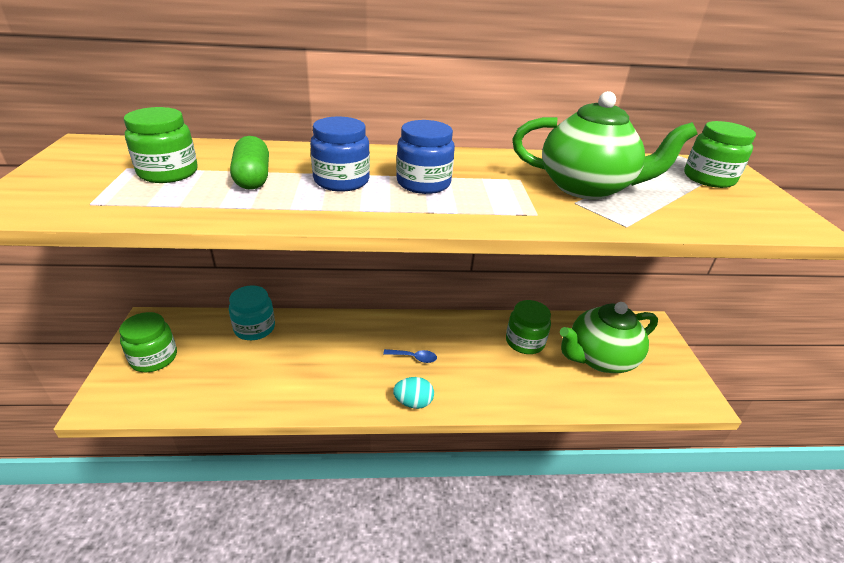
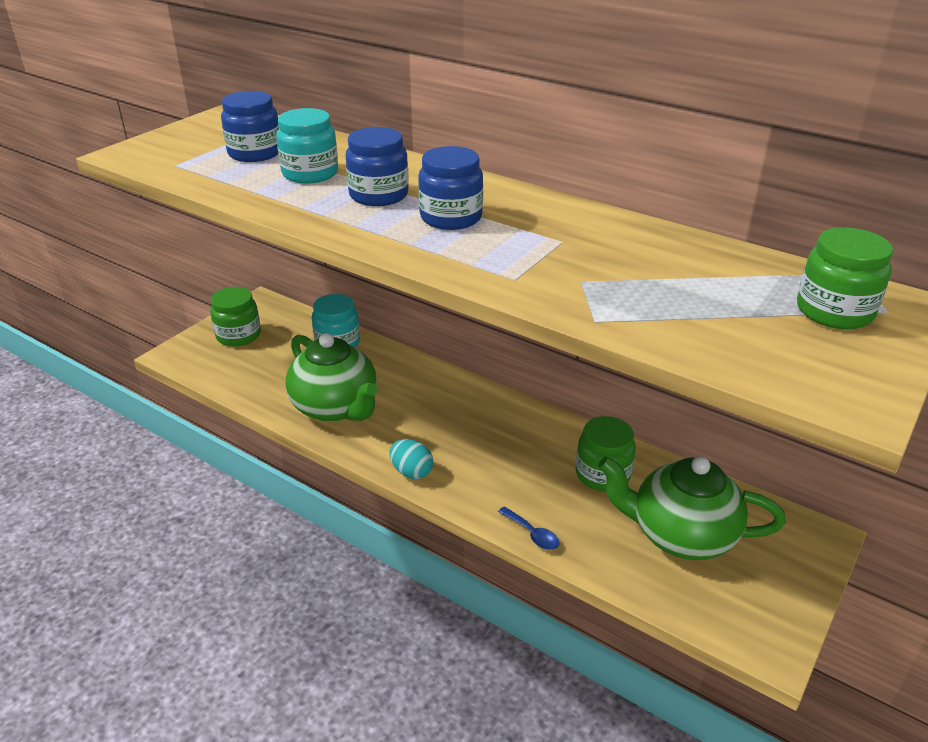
camera: 40 degrees right, 0 degrees up
green jar [124,107,198,183] -> blue jar [221,91,279,162]
green capsule [230,136,269,190] -> turquoise jar [276,108,338,183]
blue spoon [383,349,437,363] -> blue spoon moved to [498,506,560,550]
green teapot [512,91,698,199] -> green teapot moved to [285,333,378,422]

